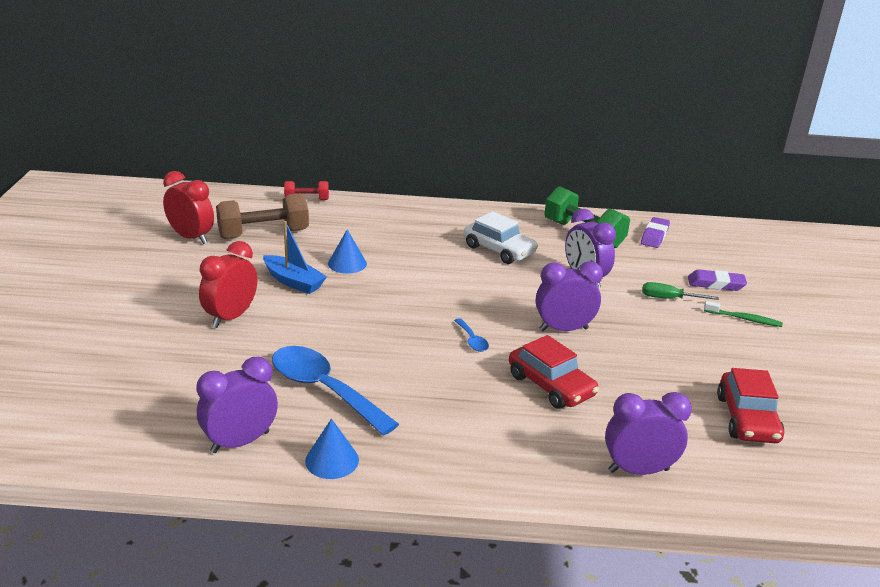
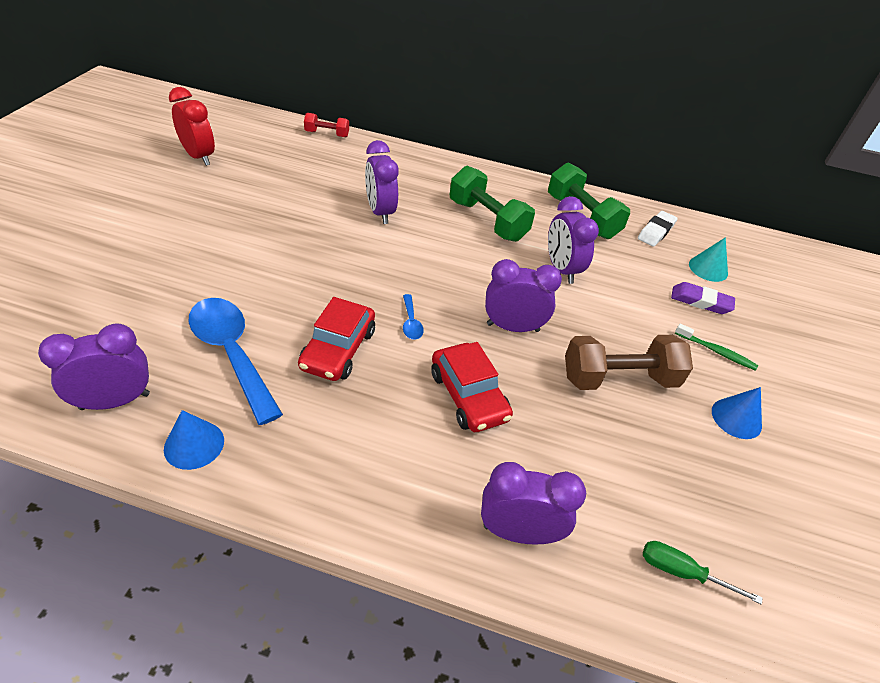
camera: 10 degrees right, 15 degrees up
red clock [199,241,257,328] -> none
brown dumbbell [216,193,309,239] -> brown dumbbell moved to [565,335,693,390]
blue boat [263,221,327,294] -> none
blue cone [328,229,367,274] -> blue cone moved to [712,387,762,439]
white car [464,211,538,264] -> green dumbbell [450,166,535,242]
purple eraser [641,217,670,248] -> white eraser [638,211,678,246]
green screwdriver [642,282,719,300] -> green screwdriver moved to [643,541,762,605]
red car [717,368,784,443] -> red car moved to [298,297,375,381]
none -> purple clock [365,140,399,224]
none -> turquoise cone [689,237,728,282]

